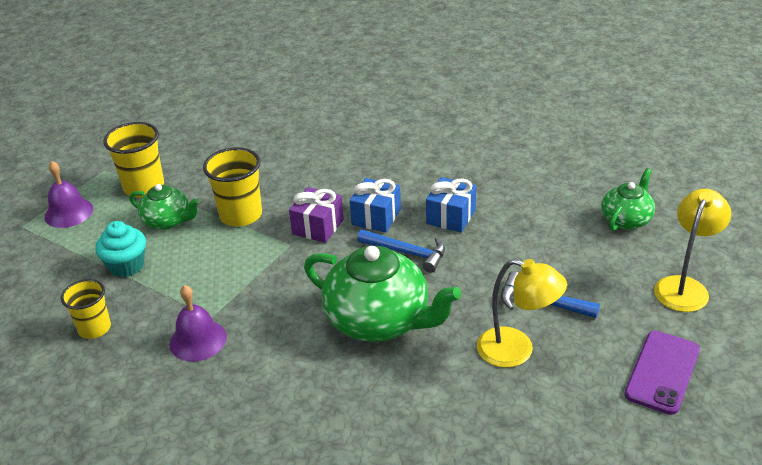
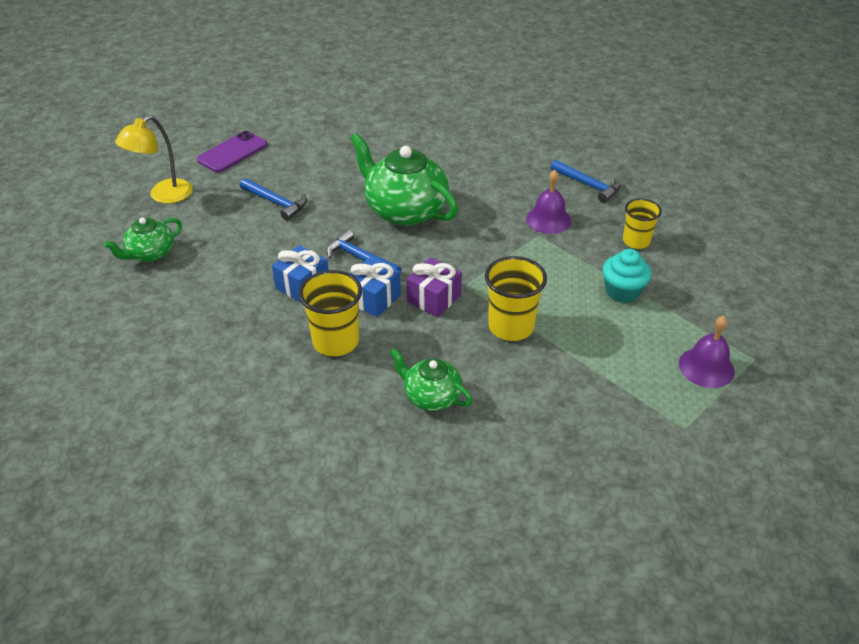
camera: 170 degrees left, 5 degrees up
yellow cup [103,122,164,198] -> yellow cup moved to [299,270,362,356]
green teapot [130,184,200,230] -> green teapot moved to [390,348,472,411]
yellow lamp [477,259,567,368] -> none
none -> blue hammer [551,159,621,203]

